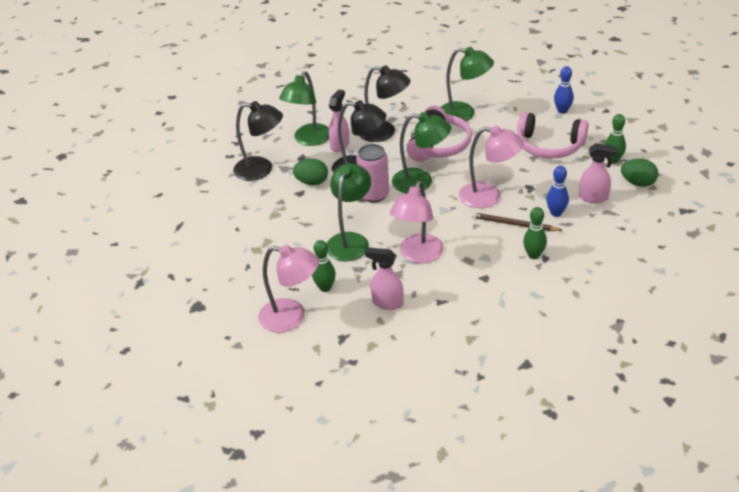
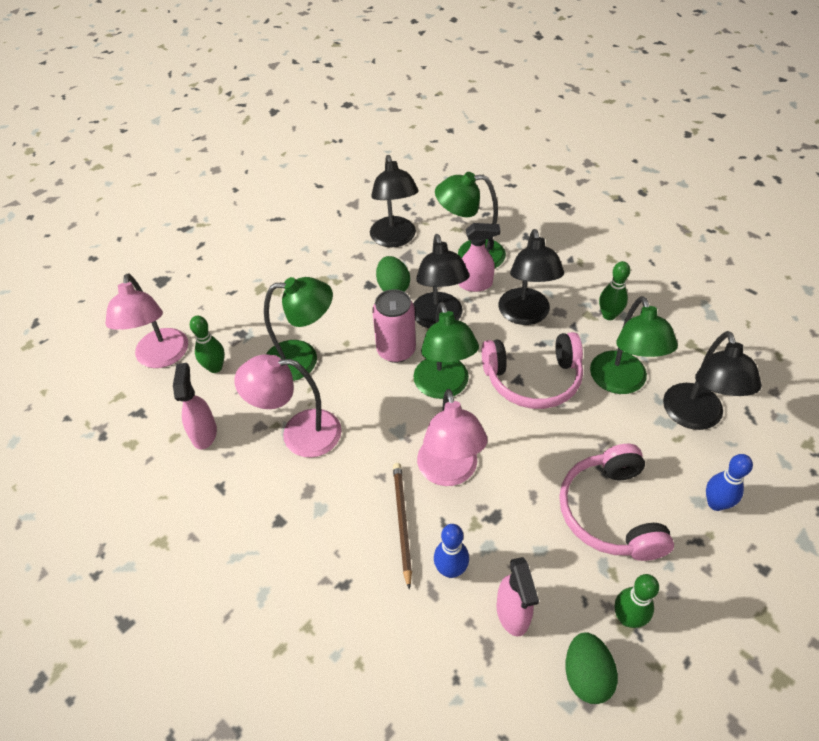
camera: 65 degrees right, 10 degrees up
green bowling pin [523,207,547,259] -> green bowling pin moved to [599,261,630,320]
none -> black lamp [663,331,762,430]

